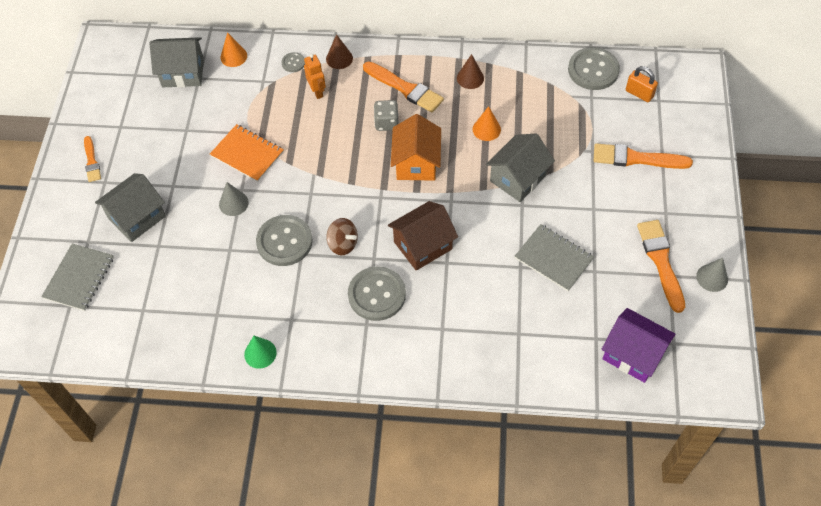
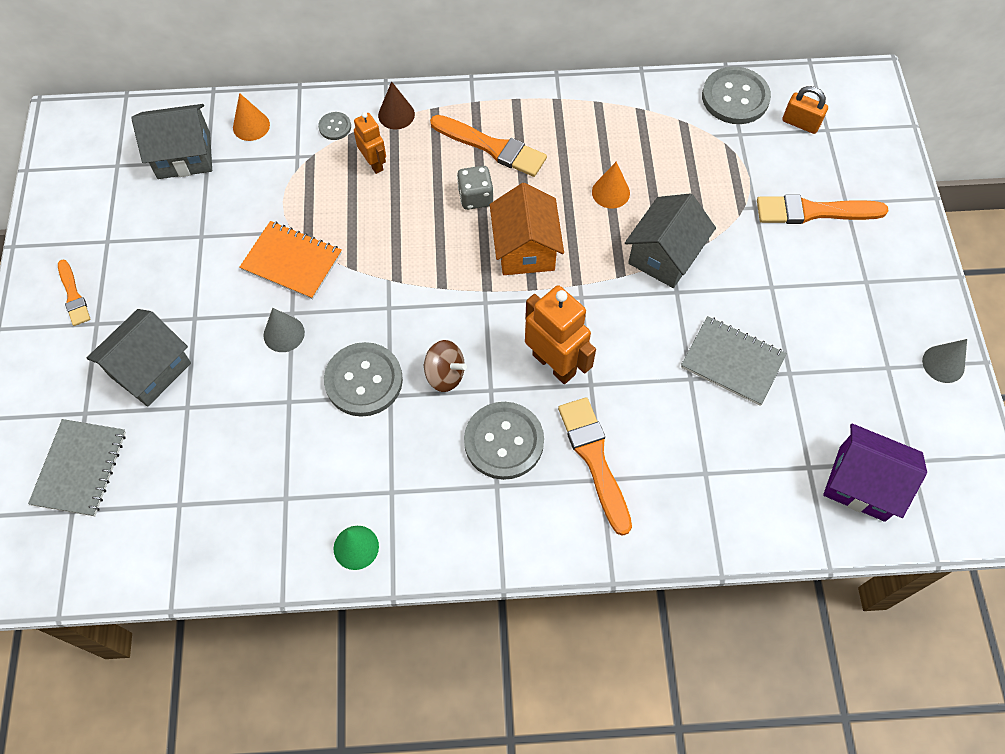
camera: 10 degrees left, 5 degrees up
brown house [388,201,458,271] -> orange robot [525,285,596,384]
brown cone [457,54,484,89] -> none
orange brush [637,220,685,313] -> orange brush moved to [558,397,632,536]

